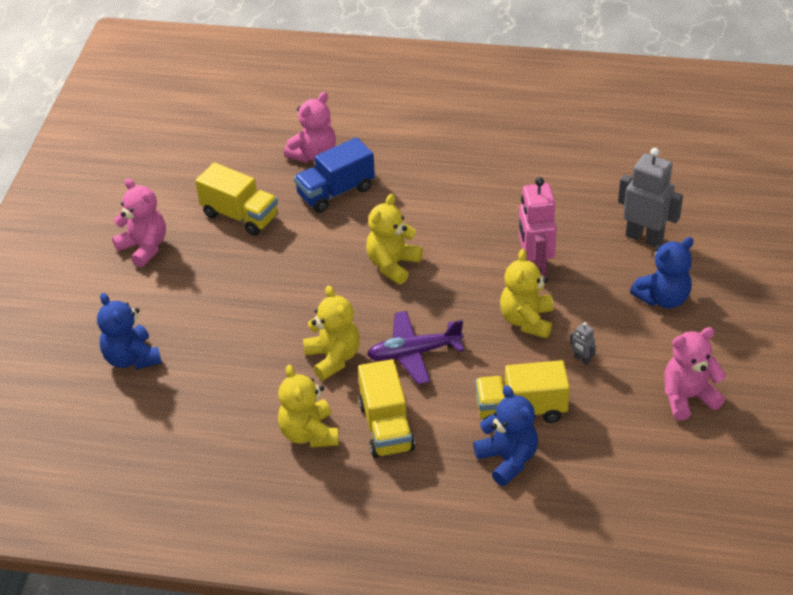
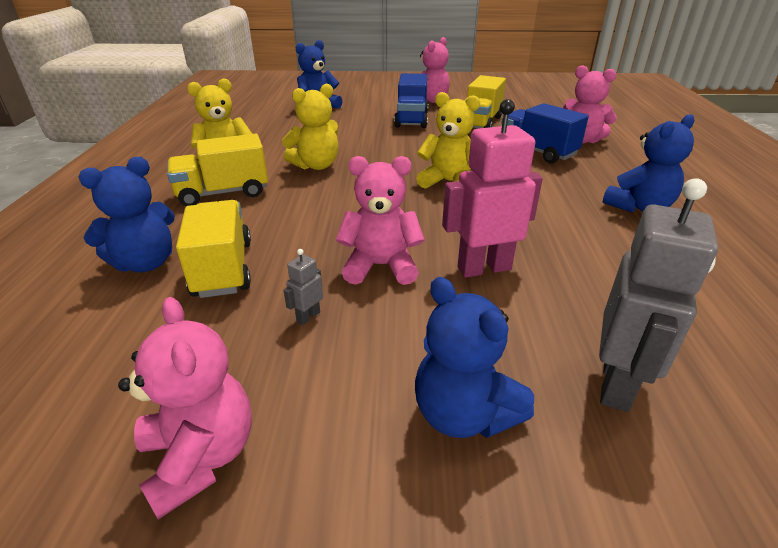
camera: 80 degrees right, 10 degrees down
purple plane [367,311,464,385] -> none
yellow teddy bear [500,249,554,339] -> pink teddy bear [336,156,425,285]
none -> blue truck [394,73,428,128]
none -> blue teddy bear [603,114,695,213]

